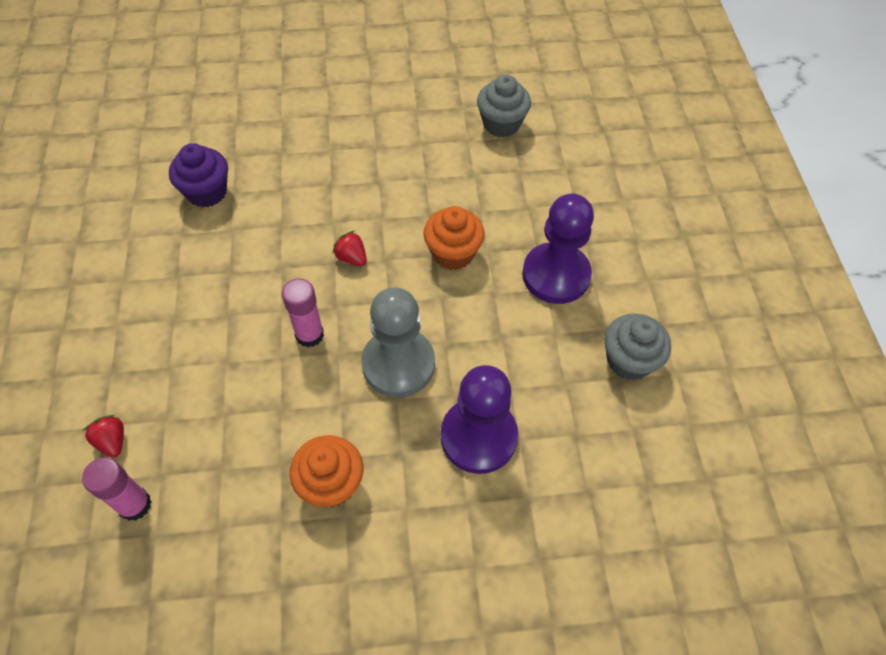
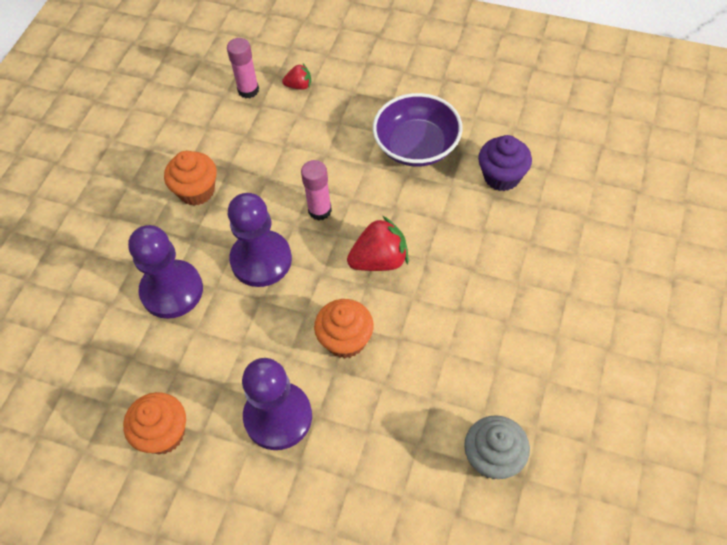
camera: 120 degrees right, 0 degrees up
red strawberry [332,231,367,266] -> red strawberry [347,215,409,271], size x1.82
grey pawn [362,288,435,397] -> purple pawn [228,193,292,287]
grey cupcake [604,313,671,380] -> orange cupcake [123,392,186,454]
none -> purple bowl [373,93,463,167]

